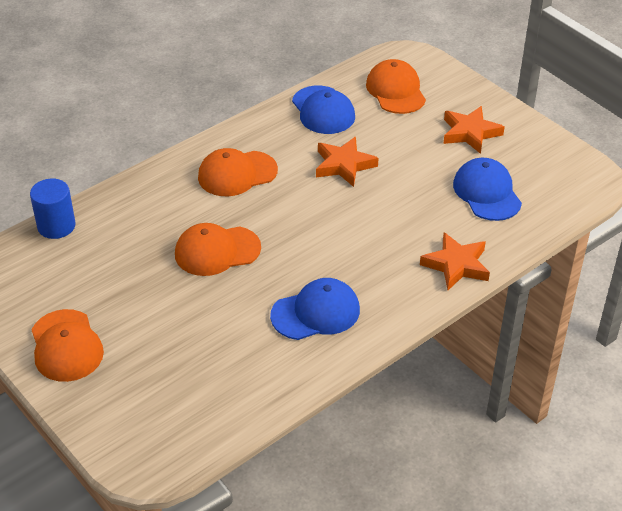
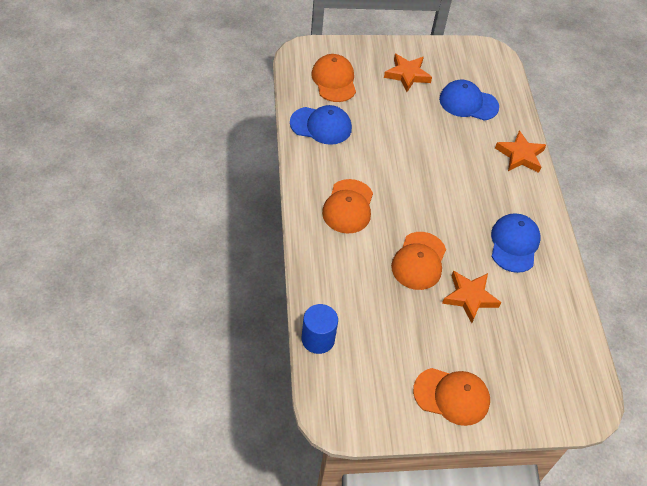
camera: 60 degrees left, 10 degrees up
orange star [316,137,379,187] -> orange star moved to [442,271,502,323]
orange cap [366,59,426,114] -> orange cap turned 60 degrees clockwise [311,54,356,102]

